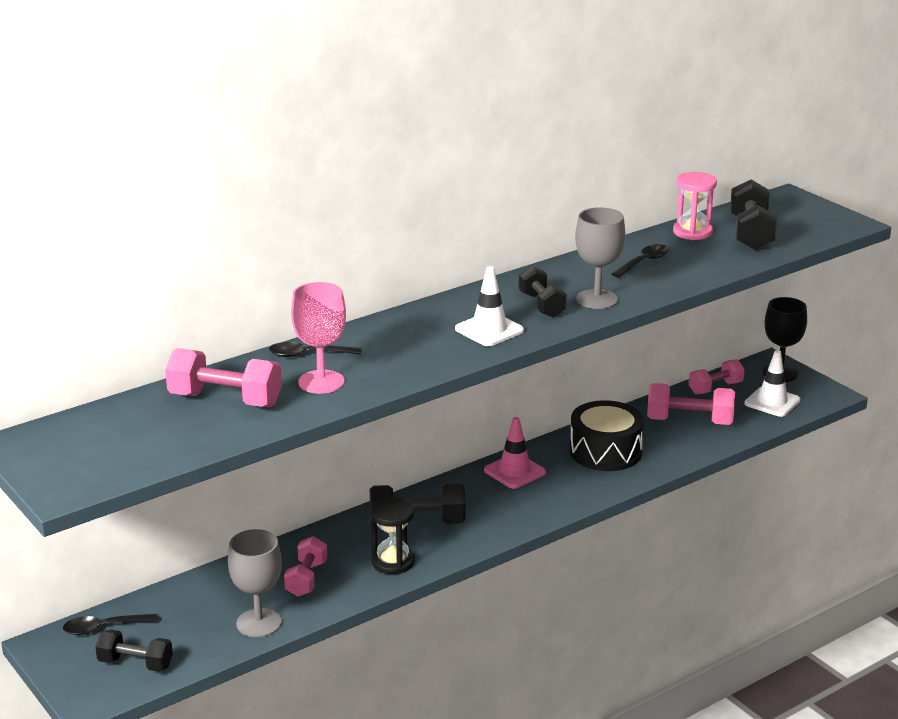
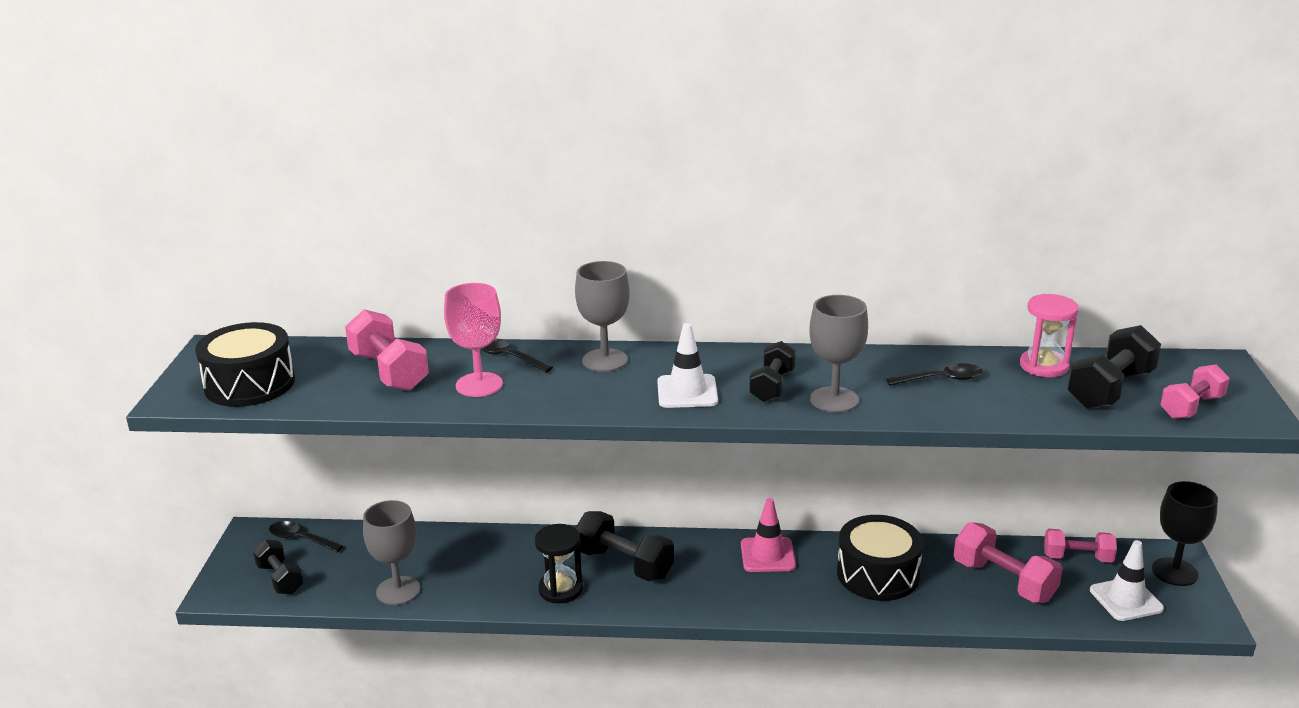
camera: 40 degrees right, 0 degrees up
pink dumbbell [284,536,327,597] -> pink dumbbell moved to [1160,364,1230,419]
none -> black drum [195,322,295,407]
none -> grey goblet [575,261,630,372]

